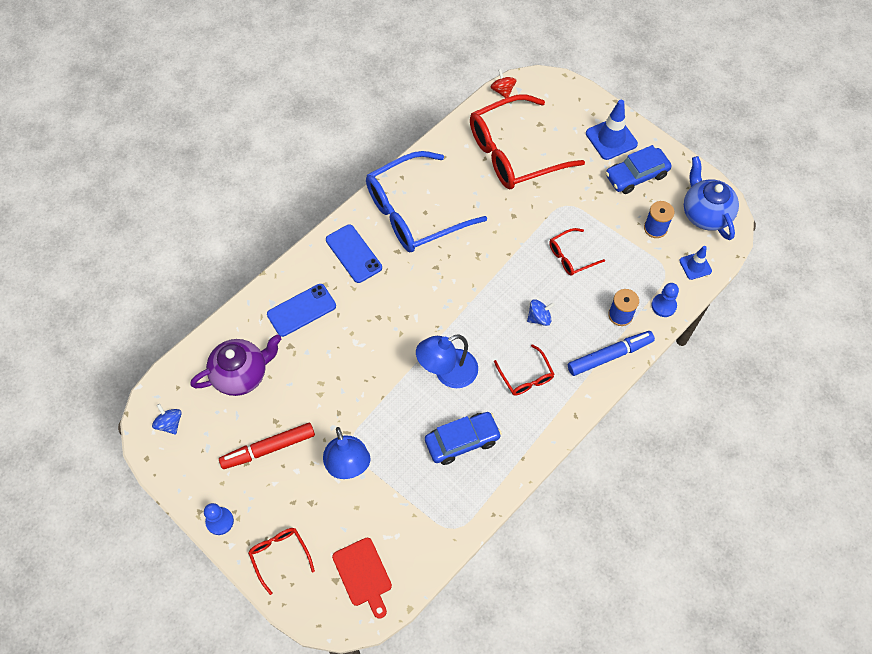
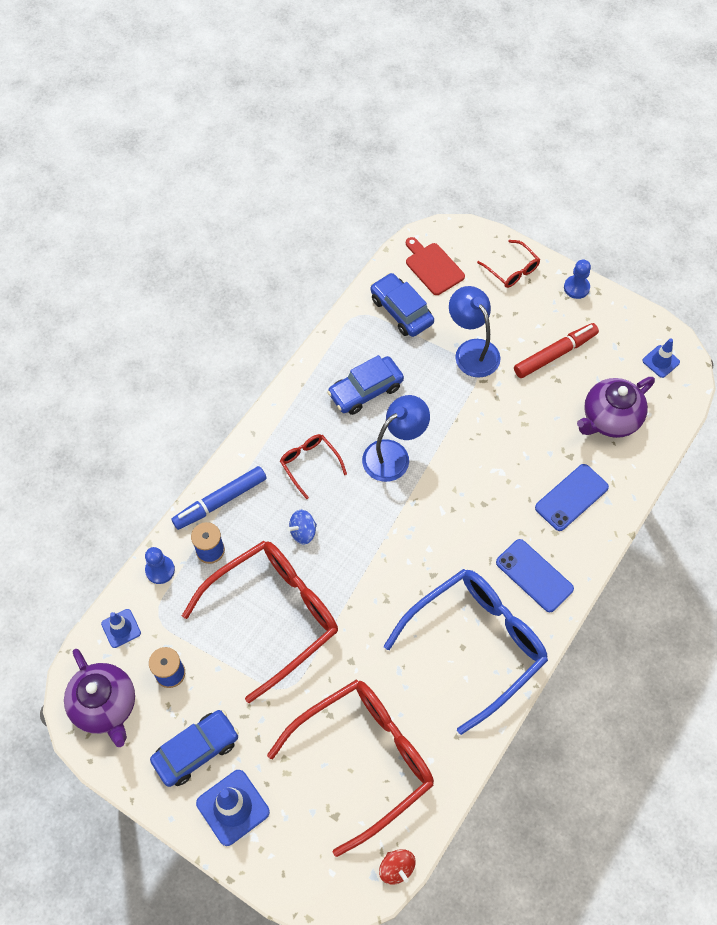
camera: 170 degrees right, 0 degrees up
blue spinning top [152,404,182,435] -> blue traffic cone [642,338,680,378]
red glasses [549,228,605,276] -> red glasses [182,541,338,703], size x2.21
blue teapot [684,156,739,240] -> purple teapot [64,649,135,747]
none -> blue car [371,273,434,337]

